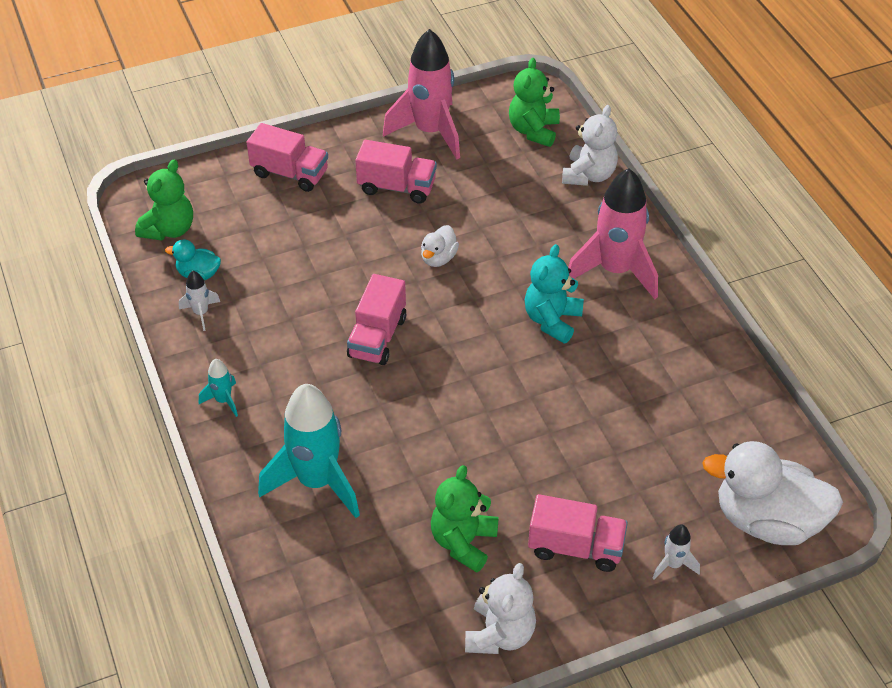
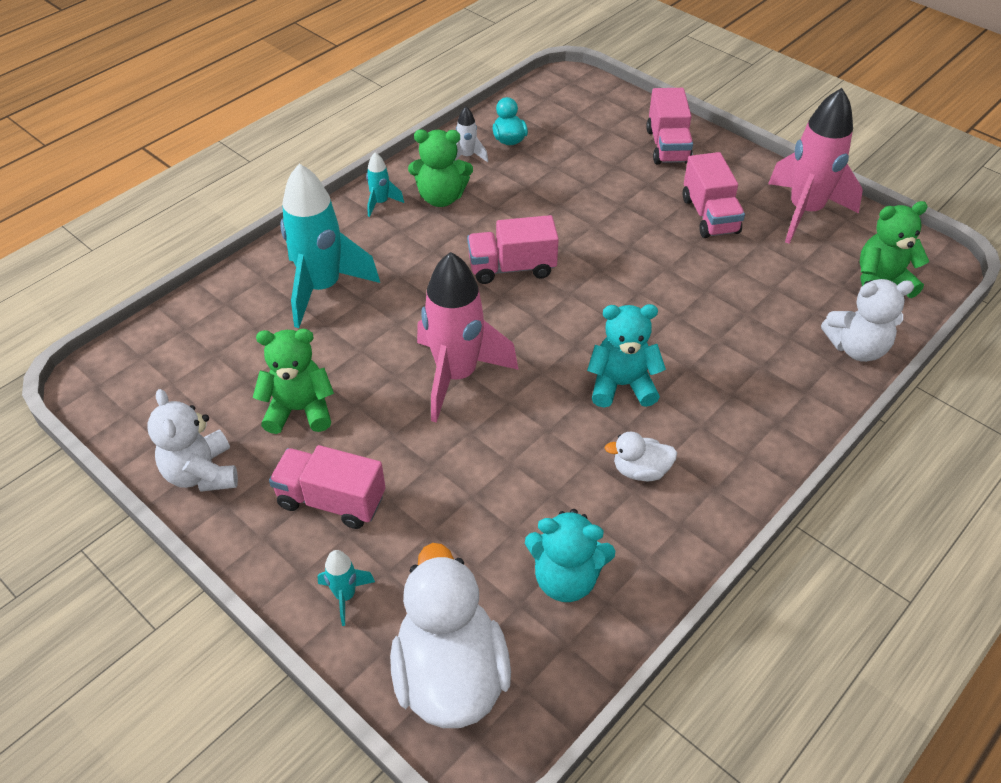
camera: 65 degrees right, 0 degrees up
green teddy bear [135,160,193,241] -> green teddy bear moved to [408,130,473,207]
white duck [421,225,459,267] -> white duck moved to [605,431,677,481]
white teddy bear [465,563,536,654] -> white teddy bear turned 75 degrees clockwise [147,389,238,492]
pink truck [528,494,628,572] -> pink truck turned 120 degrees clockwise [269,445,386,529]
pink rocket [568,168,658,299] -> pink rocket moved to [417,252,518,423]
white rocket [653,524,700,580] -> turquoise rocket [318,550,375,626]
none -> turquoise teddy bear [525,509,615,602]

